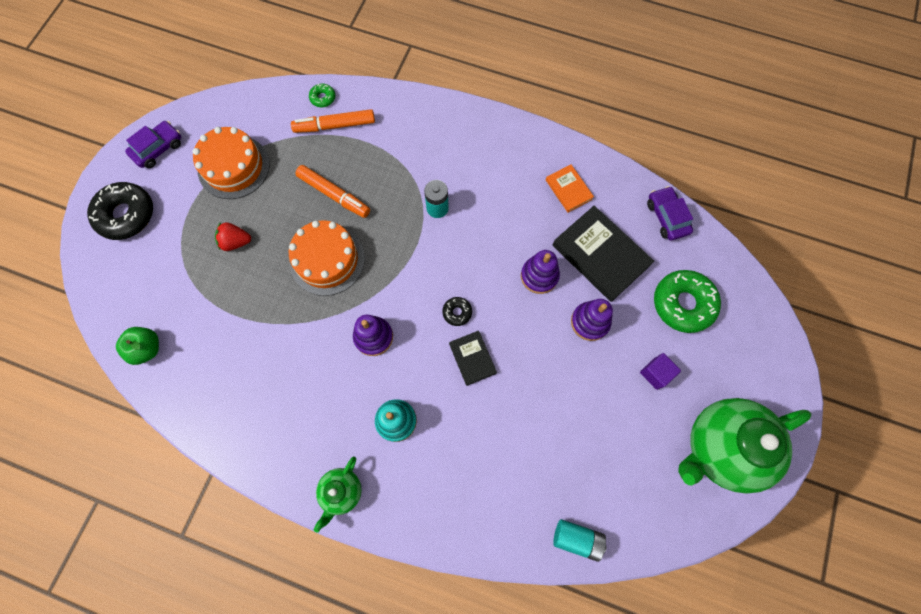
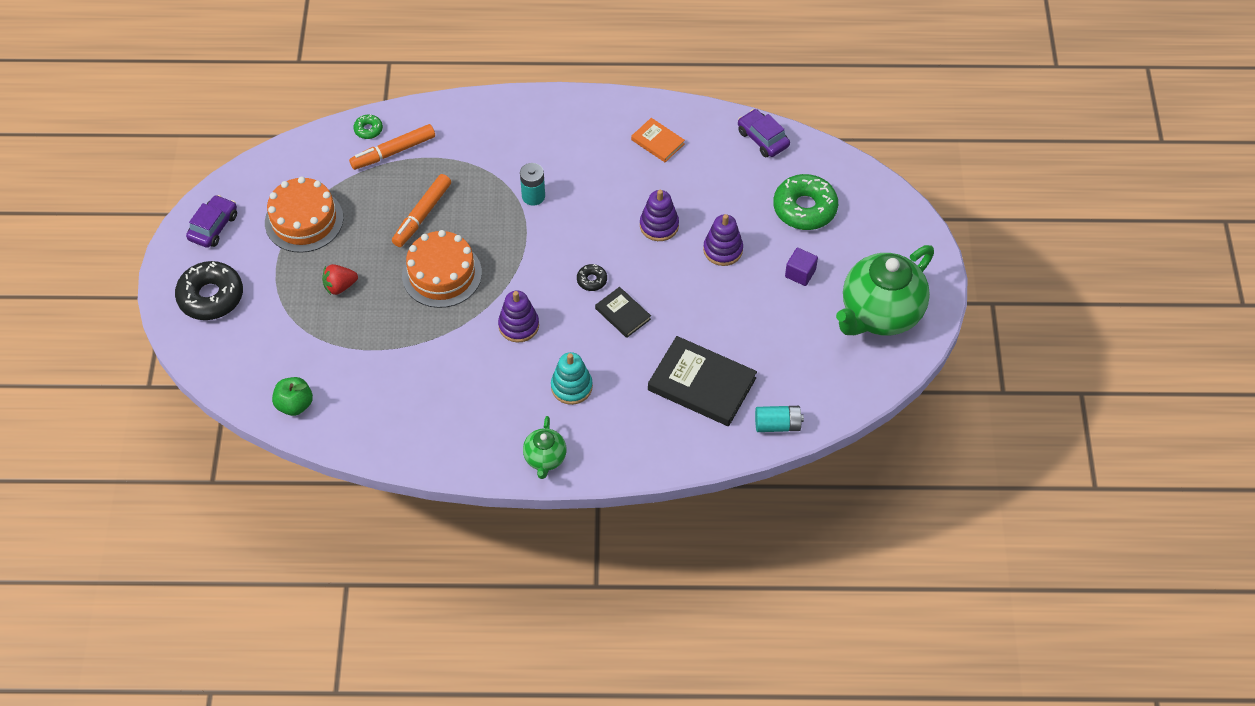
camera: 20 degrees left, 15 degrees down
orange marker [295,165,370,218] -> orange marker turned 105 degrees clockwise [392,174,451,247]
black book [553,206,654,302] -> black book moved to [648,336,757,426]

